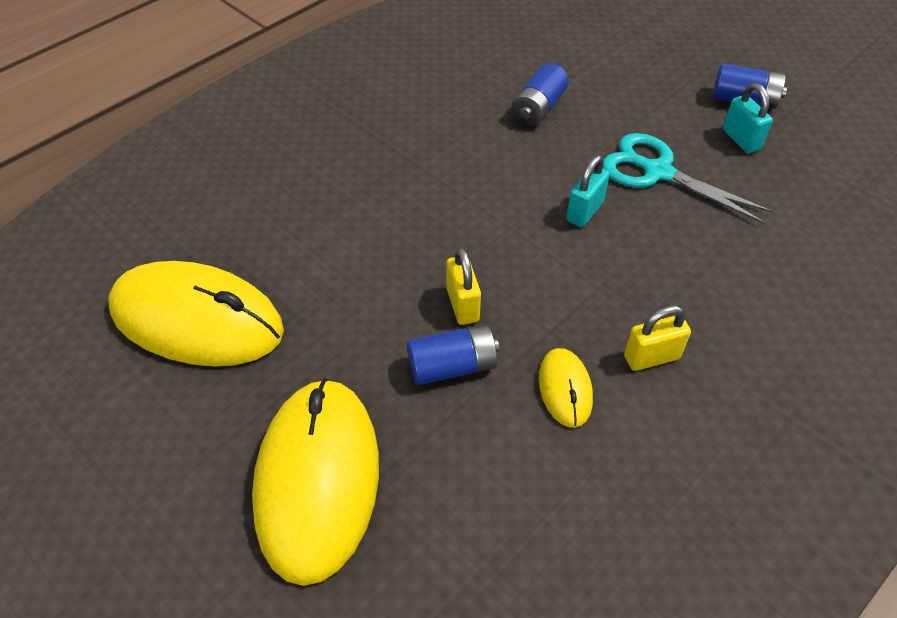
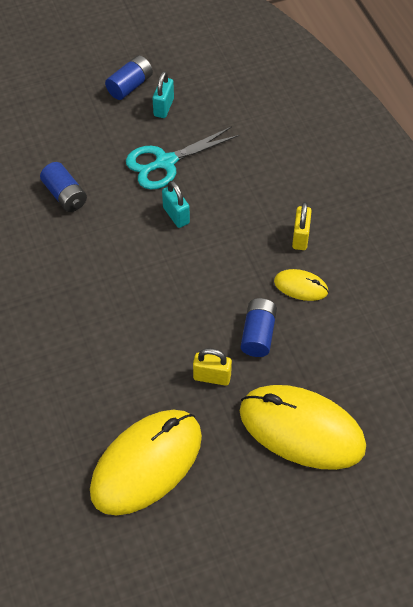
camera: 65 degrees left, 5 degrees up
yellow padlock [446,247,481,325] -> yellow padlock moved to [193,348,232,386]
turquoise padlock [723,83,773,153] -> turquoise padlock turned 75 degrees counterclockwise [153,71,174,118]

